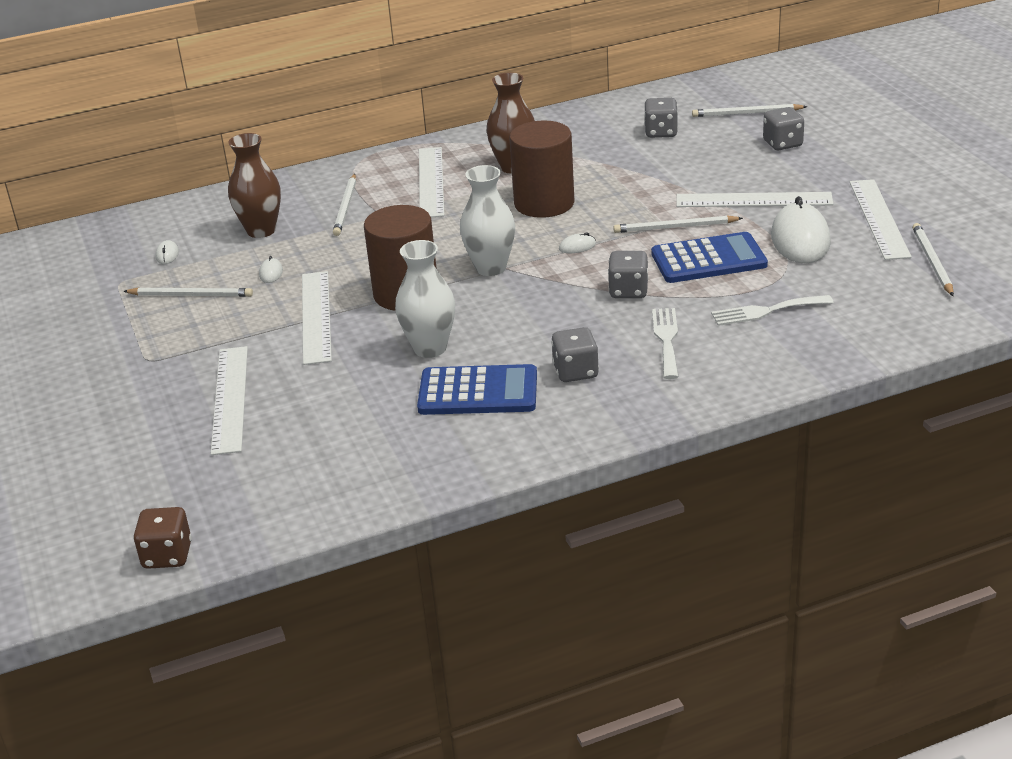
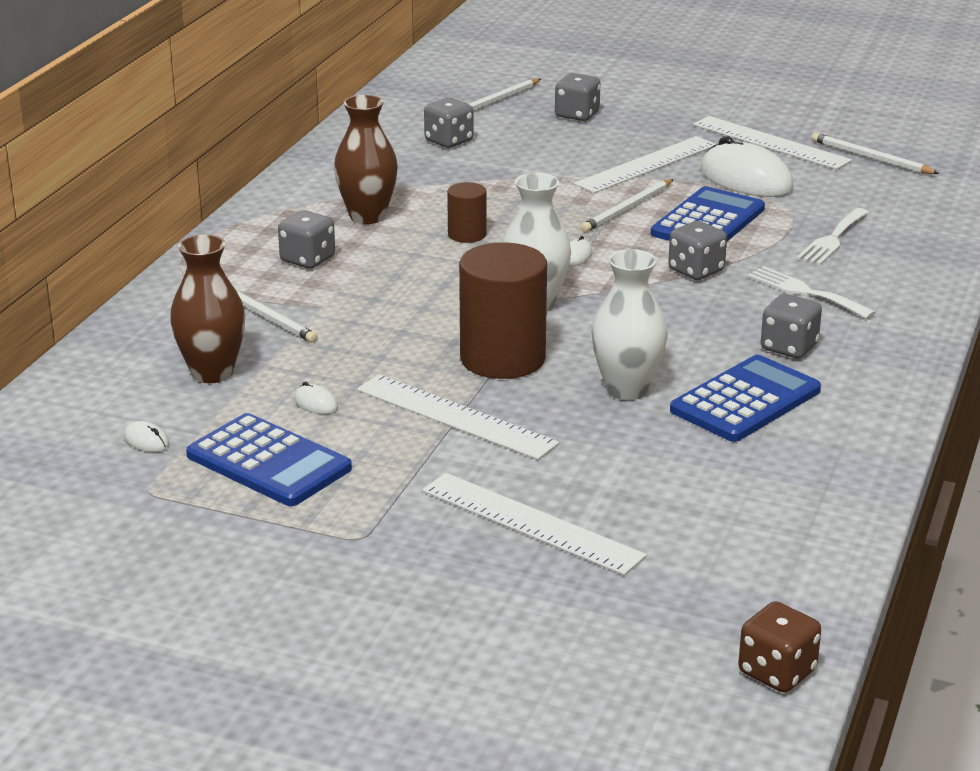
camera: 50 degrees left, 5 degrees down
white pencil [123,287,253,297] -> blue calculator [186,413,352,506]
white ruler [419,147,444,217] -> grey dice [278,210,335,269]
brown cylinder [509,120,574,218] -> brown cylinder [447,182,487,243], size x0.51

